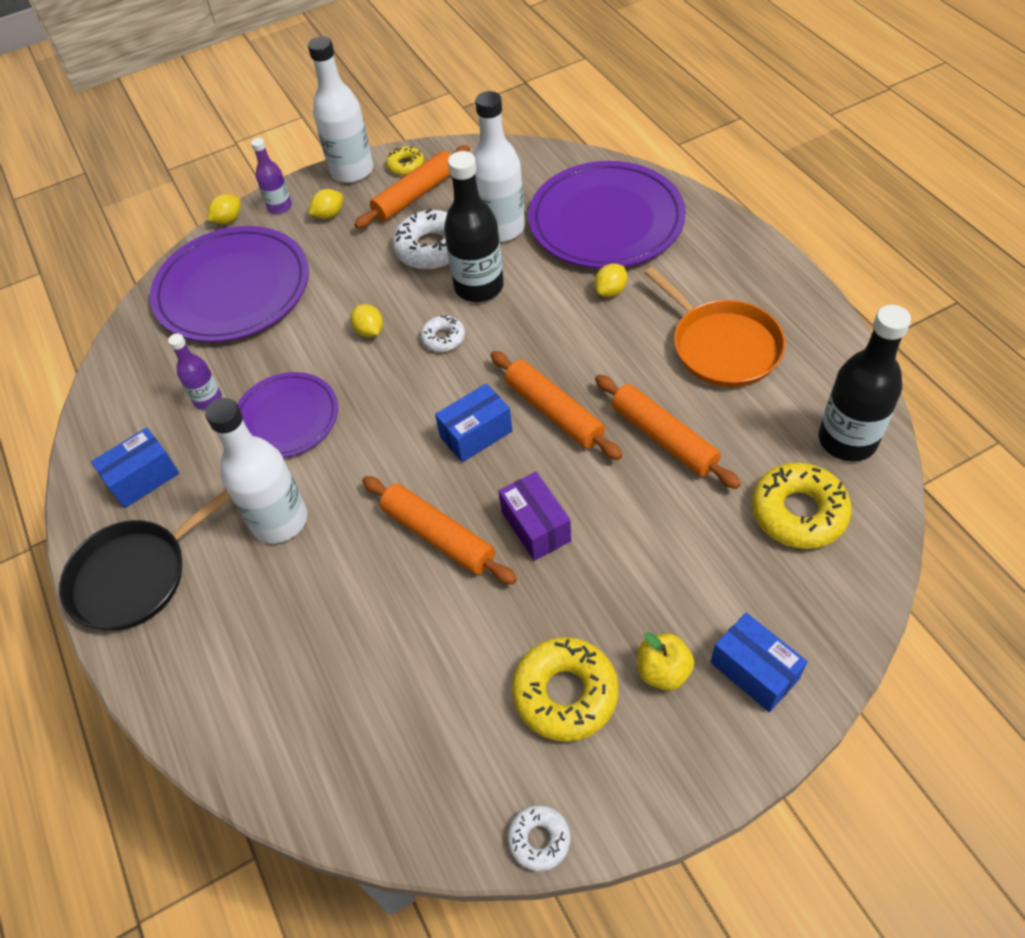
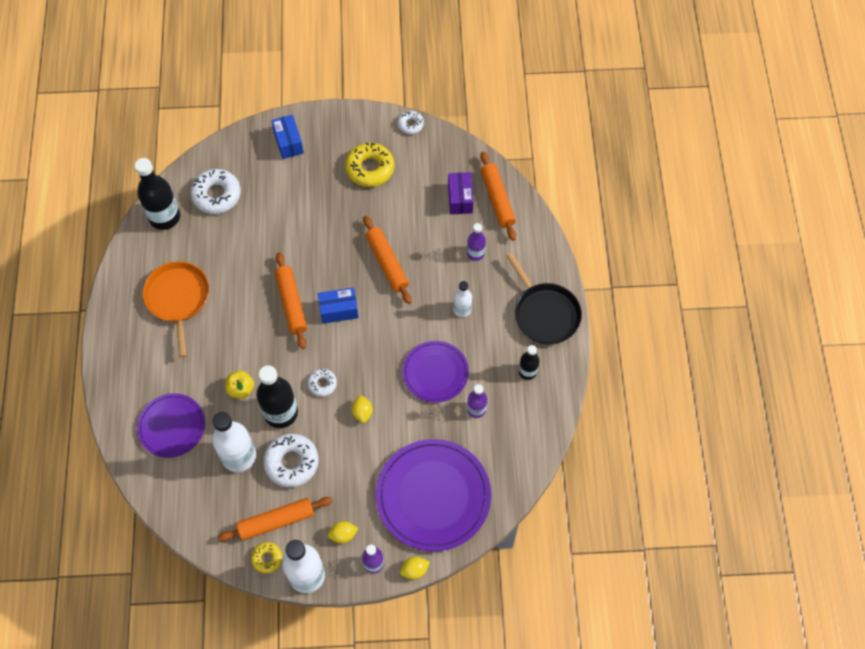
camera: 160 degrees left, 10 degrees up
black pan [59,490,231,631] -> black pan turned 75 degrees clockwise [506,253,582,345]
blue box [91,428,179,508] -> black bottle [519,345,540,380]
white bottle [205,398,307,543] -> white bottle [453,281,472,317], size x0.55
purple box [499,472,571,561] -> purple box moved to [448,172,474,214]
purple plate [529,161,686,269] -> purple plate [137,393,205,458], size x0.60
yellow lemon [595,264,627,297] -> none
orange rolling pin [595,375,741,489] -> orange rolling pin moved to [480,151,516,241]
yellow apple [637,632,695,691] -> yellow apple moved to [225,371,254,399]
yellow donut [752,462,852,549] -> white donut [191,169,241,214]
none -> purple bottle [467,223,486,261]

